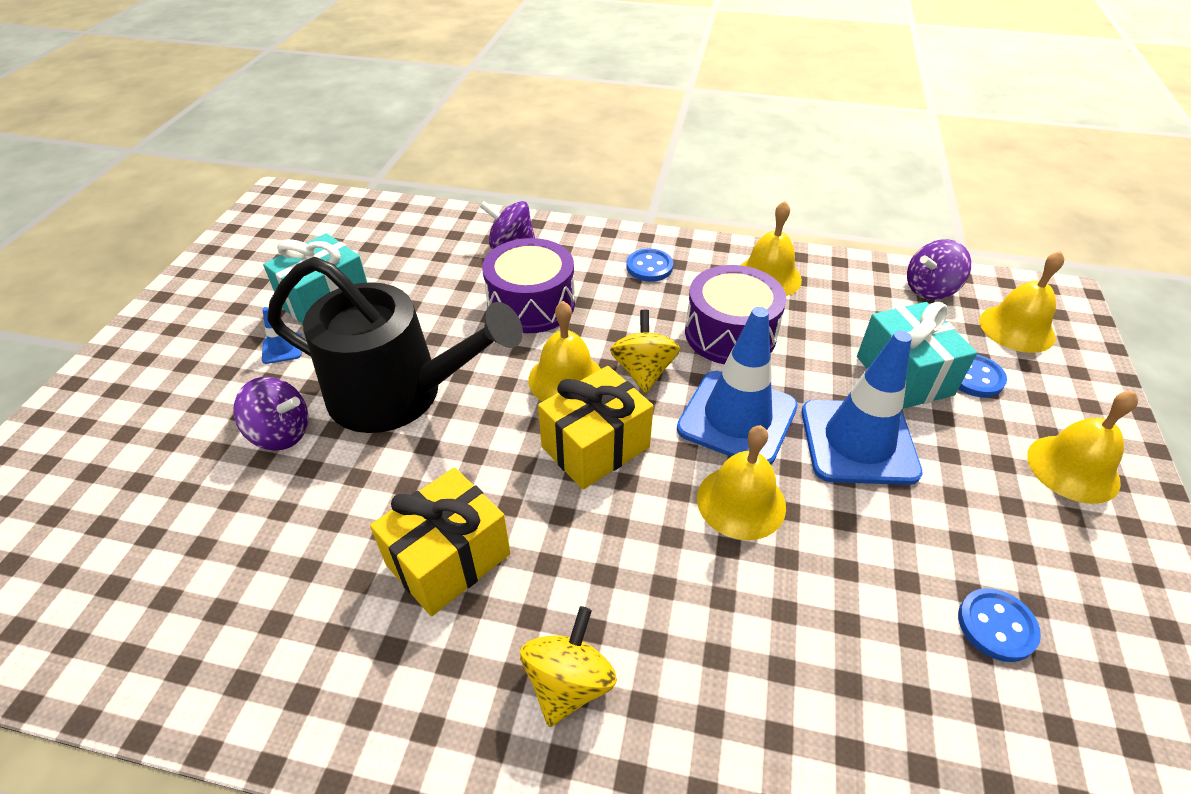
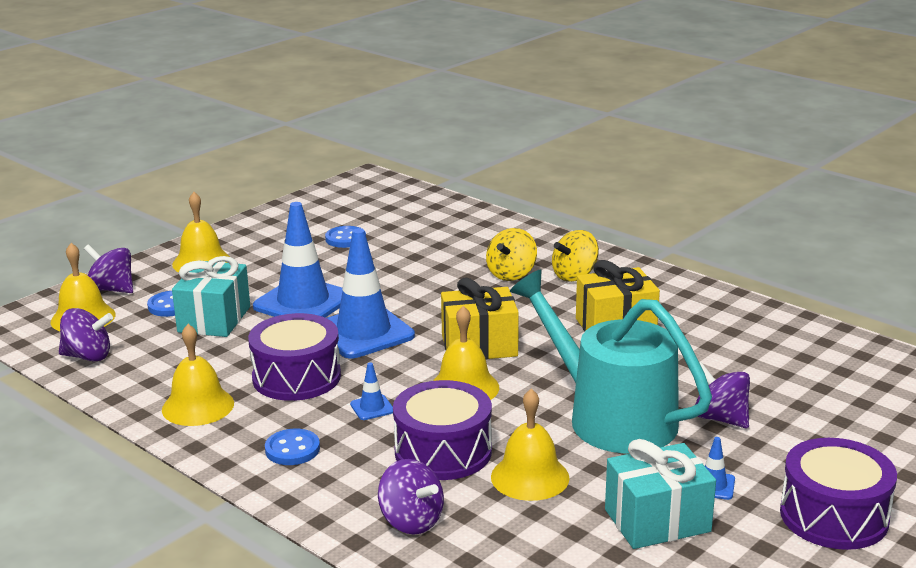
camera: 150 degrees left, 20 degrees down
black watering can [267,257,523,433] -> turquoise watering can [510,269,712,454]
yellow spinning top [610,310,680,393] -> yellow spinning top moved to [486,228,537,281]
yellow bell [697,425,786,540] -> yellow bell moved to [491,389,570,501]
none -> purple spinning top [84,244,133,293]
none -> blue traffic cone [350,362,393,420]
none -> purple drum [780,438,897,550]

